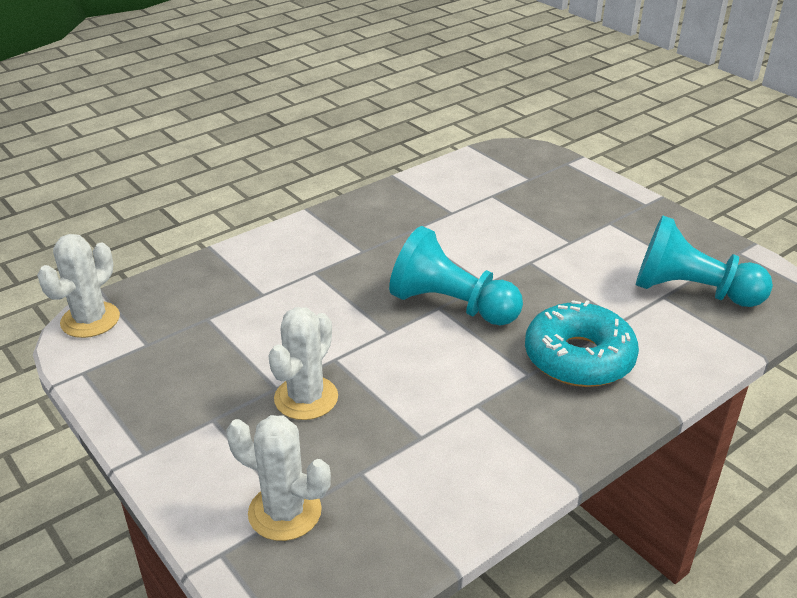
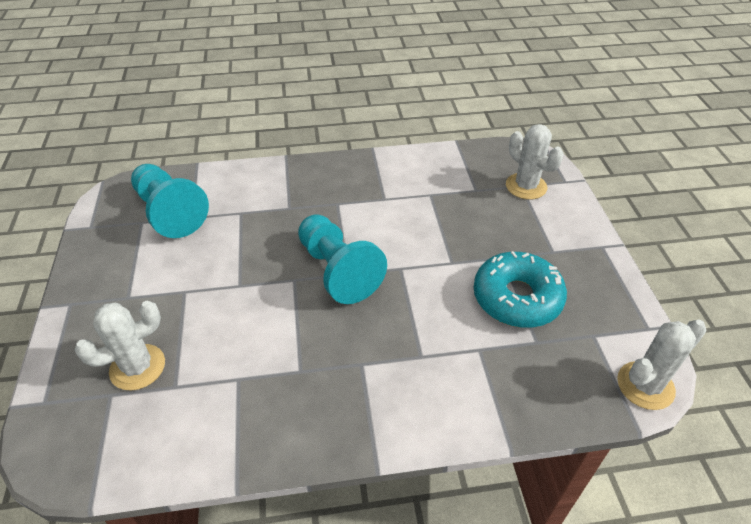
camera: 150 degrees left, 10 degrees up
white cactus [268,307,338,420] -> white cactus moved to [75,301,165,391]
turquoise donut [525,300,639,387] -> turquoise donut moved to [474,251,567,328]

